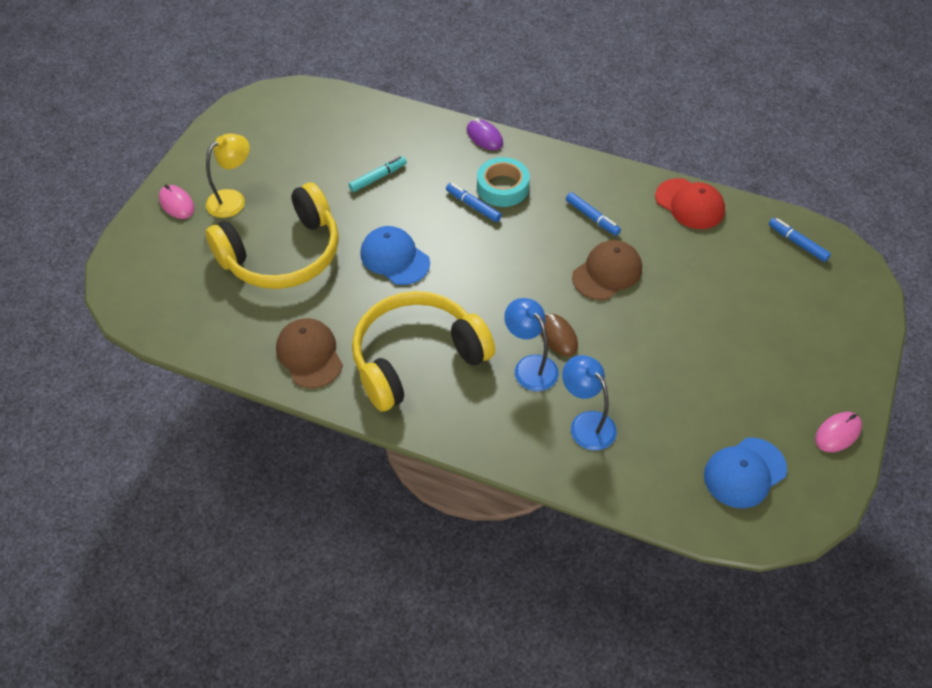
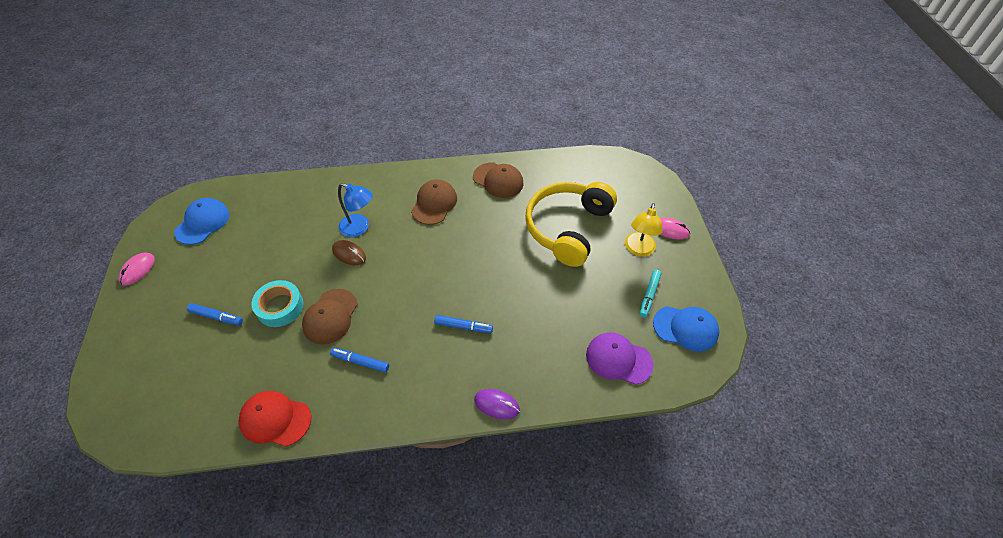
camera: 150 degrees right, 0 degrees up
turquoise marker [349,156,407,192] -> turquoise marker moved to [640,270,661,317]
yellow headphones [352,291,495,411] -> brown cap [411,179,457,225]
blue cap [360,226,430,285] -> blue cap moved to [653,306,719,352]
turquoise tape [477,157,530,207] -> turquoise tape moved to [251,280,304,327]
blue lamp [562,355,617,450] -> none
blue marker [769,218,831,262] -> blue marker moved to [187,303,243,325]
none -> purple cap [586,332,654,385]

